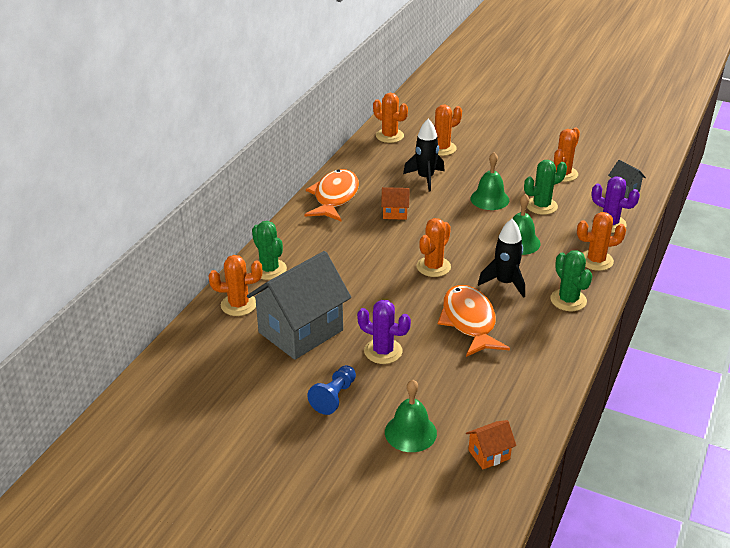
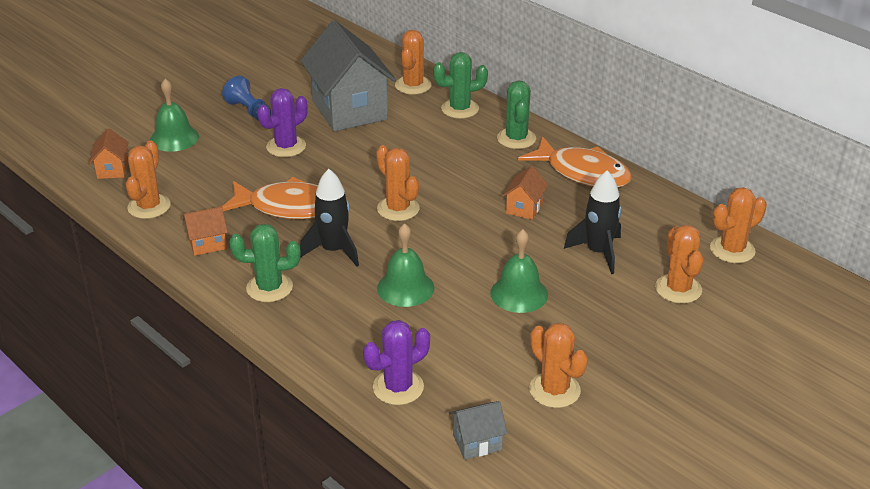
camera: 110 degrees right, 0 degrees up
green cactus [524,160,567,215] -> green cactus moved to [497,80,536,149]
orange cactus [577,212,626,271] -> orange cactus moved to [126,141,171,219]
none -> orange house [183,206,228,256]

